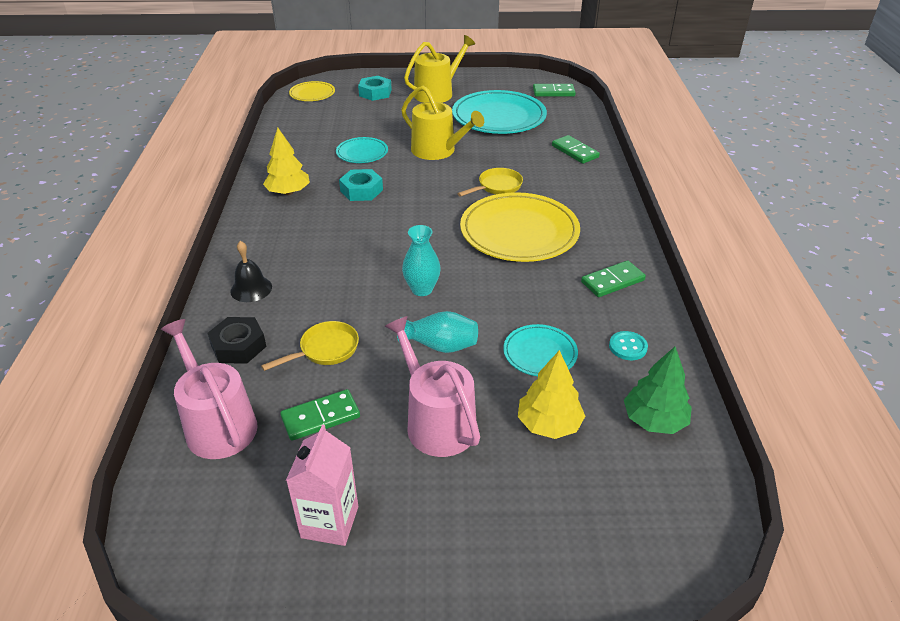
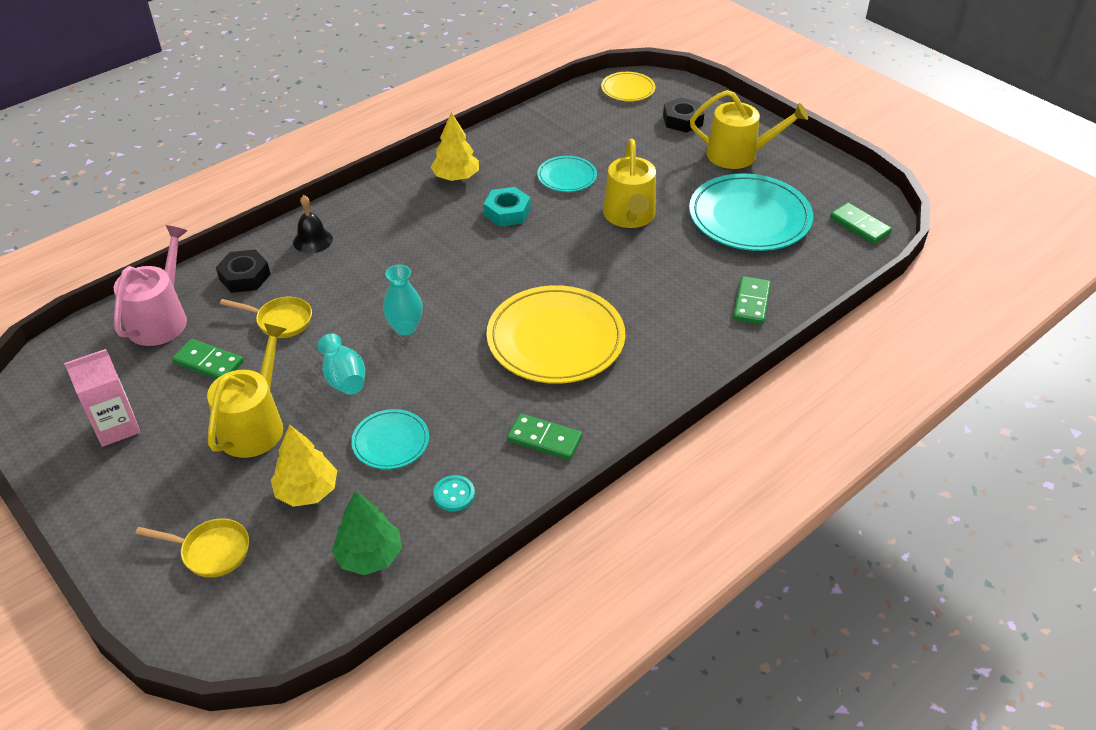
camera: 50 degrees right, 5 degrees up
turquoise nut [358,76,392,101] -> black nut [663,97,704,133]
pink watering can [385,316,480,457] -> yellow watering can [207,323,287,458]
yellow pan [457,168,523,197] -> yellow pan moved to [135,518,249,577]

